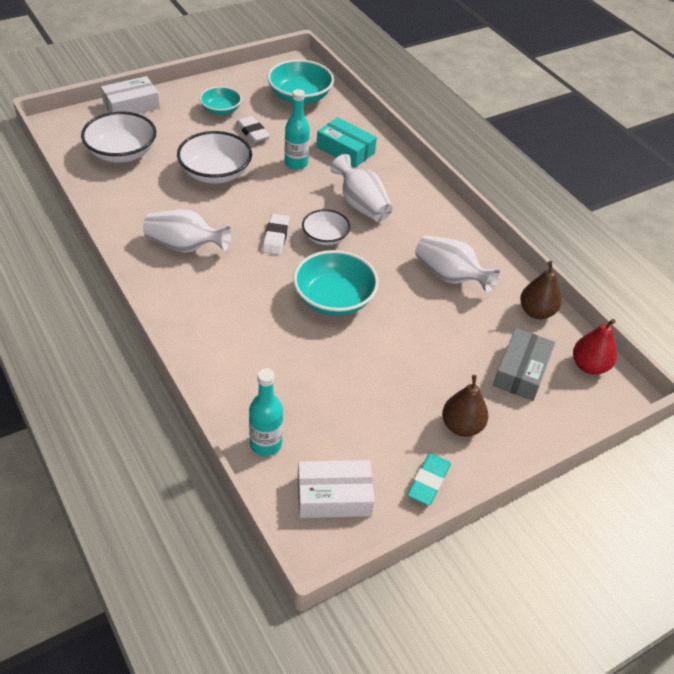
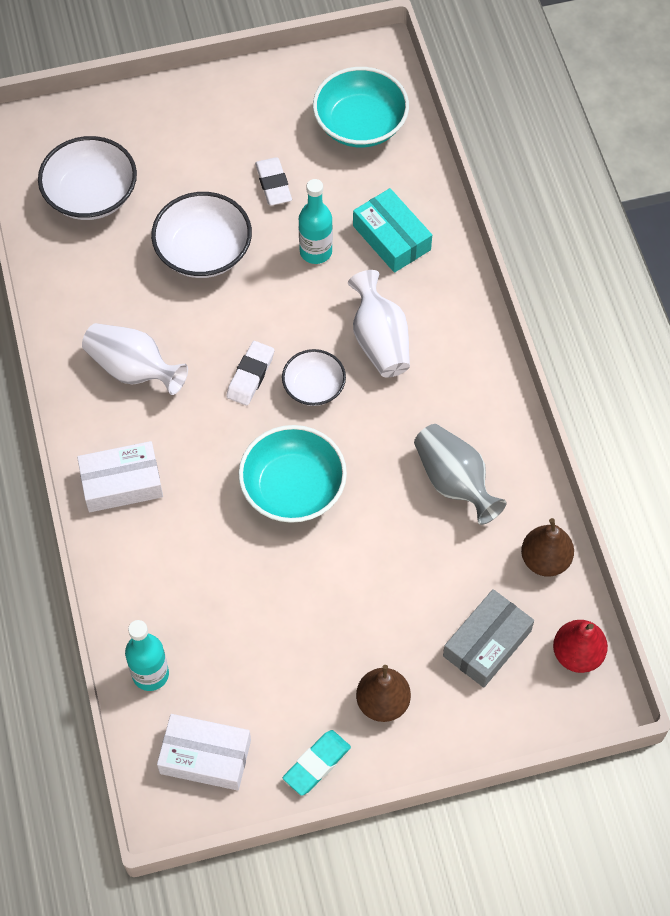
camera: 20 degrees right, 15 degrees up
white box [101,76,160,114] -> white box moved to [77,441,163,512]
turquoise bowl [200,86,242,115] -> none
white vase [415,235,500,293] -> grey vase [414,424,507,525]

